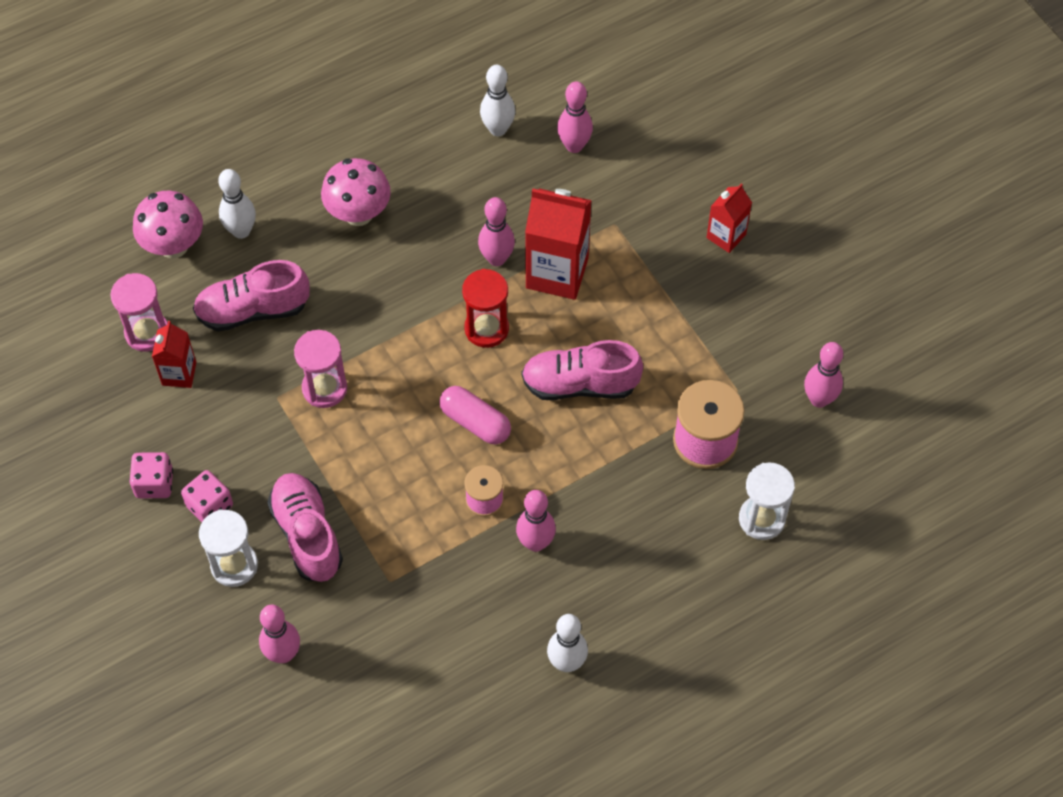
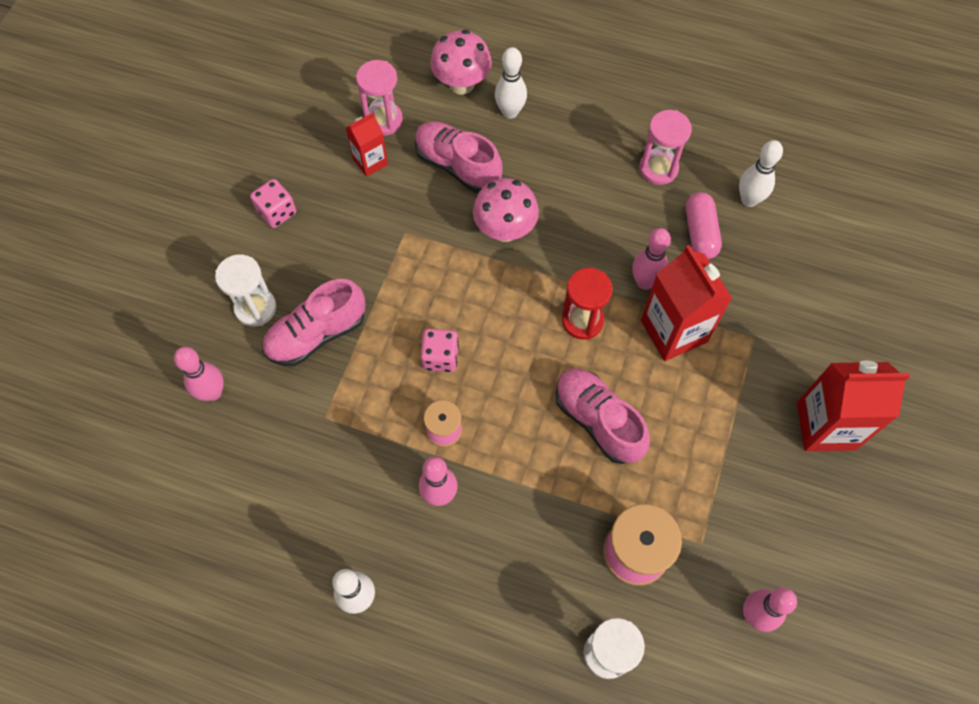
camera: 50 degrees right, 5 degrees up
pink dice [181,470,233,522] -> pink dice moved to [420,329,459,372]
pink shoe [267,473,343,582] -> pink shoe turned 150 degrees counterclockwise [262,279,366,366]
pink hourglass [294,330,347,408] -> pink hourglass moved to [639,110,692,185]
pink mushroom [321,158,391,226] -> pink mushroom moved to [473,178,539,242]
pink capsule [439,386,511,444] -> pink capsule moved to [686,192,722,259]
pink bowling pin [557,81,593,153] -> none
red carton [707,183,752,253] -> red carton [797,360,910,451], size x1.78

